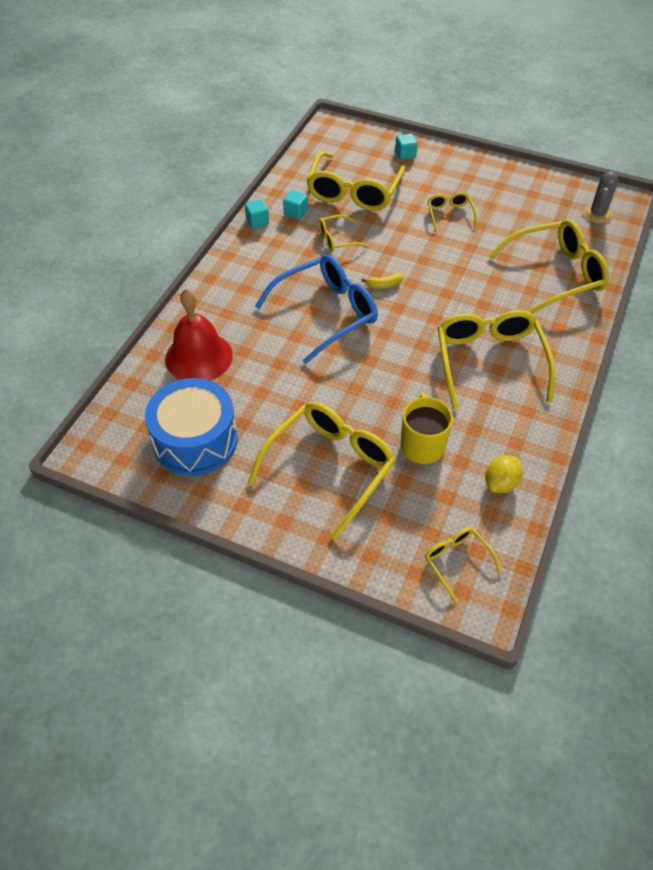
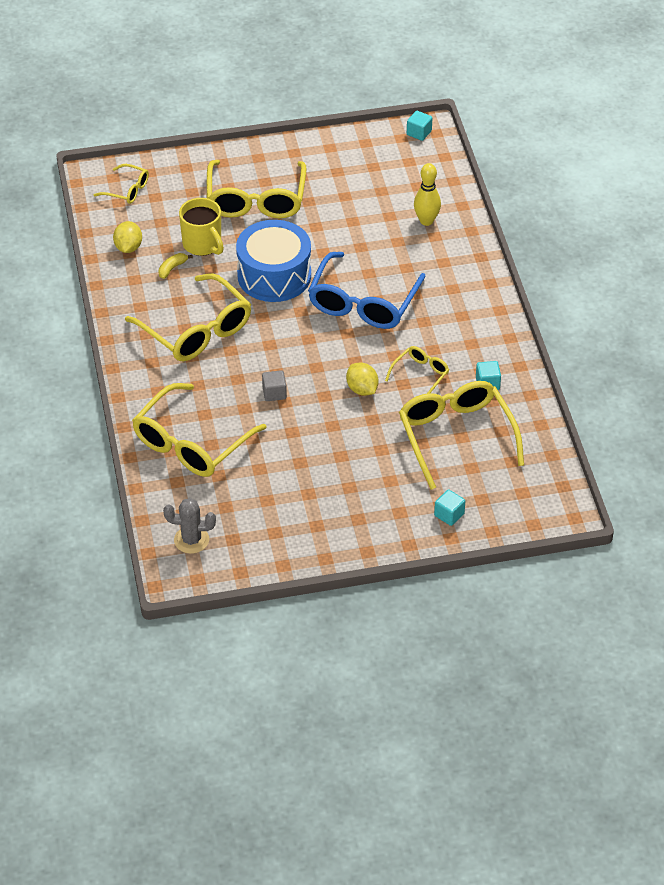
camera: 145 degrees right, 5 degrees down
blue drum [145,378,238,476] -> blue drum moved to [236,220,311,302]
red bell [165,289,233,381] -> yellow bowling pin [414,163,441,226]
turquoise cube [245,199,269,228] -> turquoise cube moved to [407,111,432,141]
yellow banana [362,272,403,289] -> yellow banana moved to [158,253,193,279]
yellow glasses [427,192,477,232] -> none
grey cactus [583,171,619,223] -> grey cactus turned 75 degrees counterclockwise [163,498,216,554]
none -> grey cube [262,370,287,401]
none -> yellow lemon [346,362,379,396]

